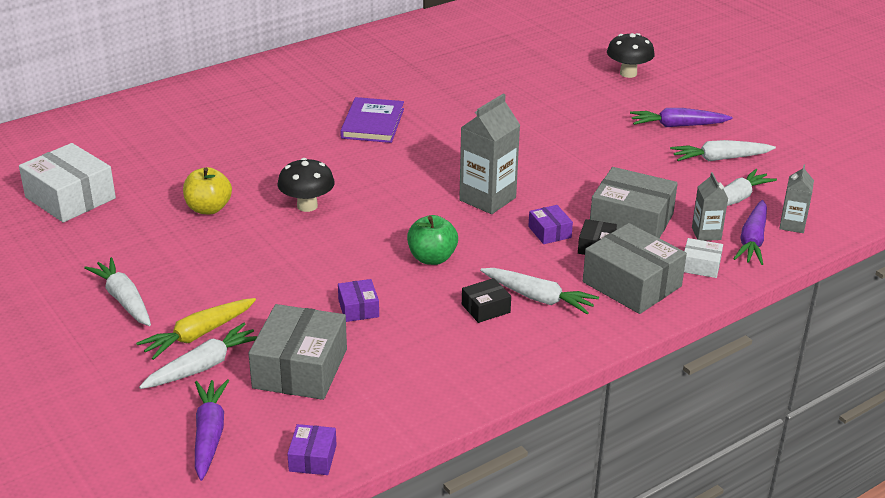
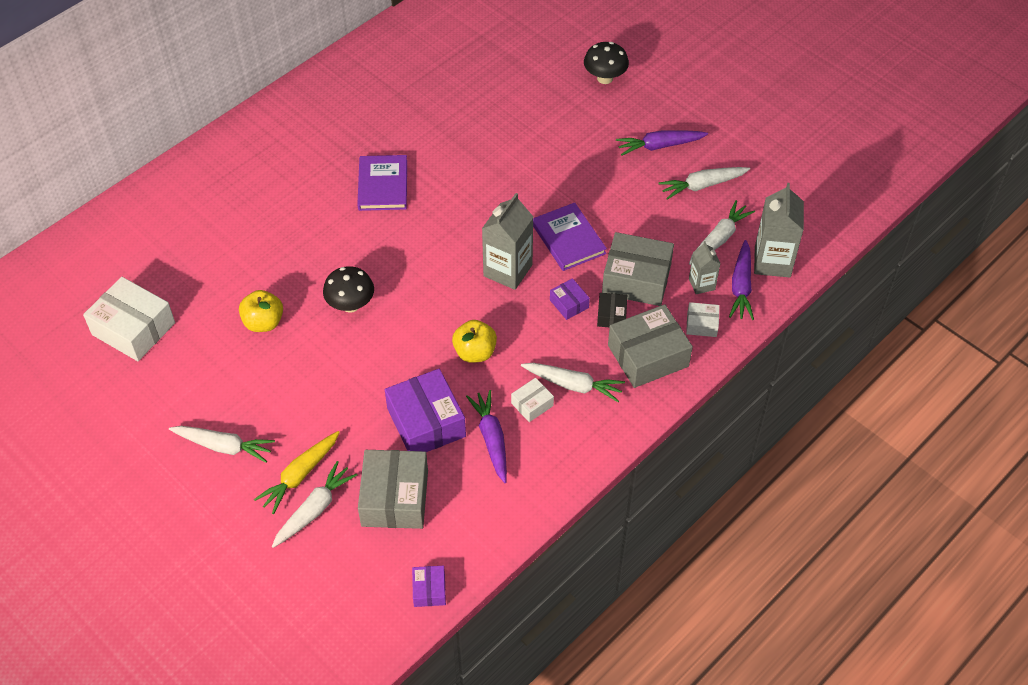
camera: 10 degrees left, 20 degrees up
white carrot [84,257,151,326] -> white carrot turned 150 degrees clockwise [169,426,275,463]
purple carrot [195,379,229,481] -> purple carrot moved to [466,390,507,483]
purple box [338,279,379,322] -> purple box [385,369,466,452], size x2.03
green apple [407,215,458,265] -> yellow apple [452,320,497,363]
black box [462,278,511,323] -> white box [511,378,554,422]
grey box [583,223,687,314] -> grey box turned 60 degrees counterclockwise [608,304,693,388]
grey carton [779,165,814,233] -> grey carton [754,183,804,278], size x1.77
none -> purple book [533,202,607,271]

